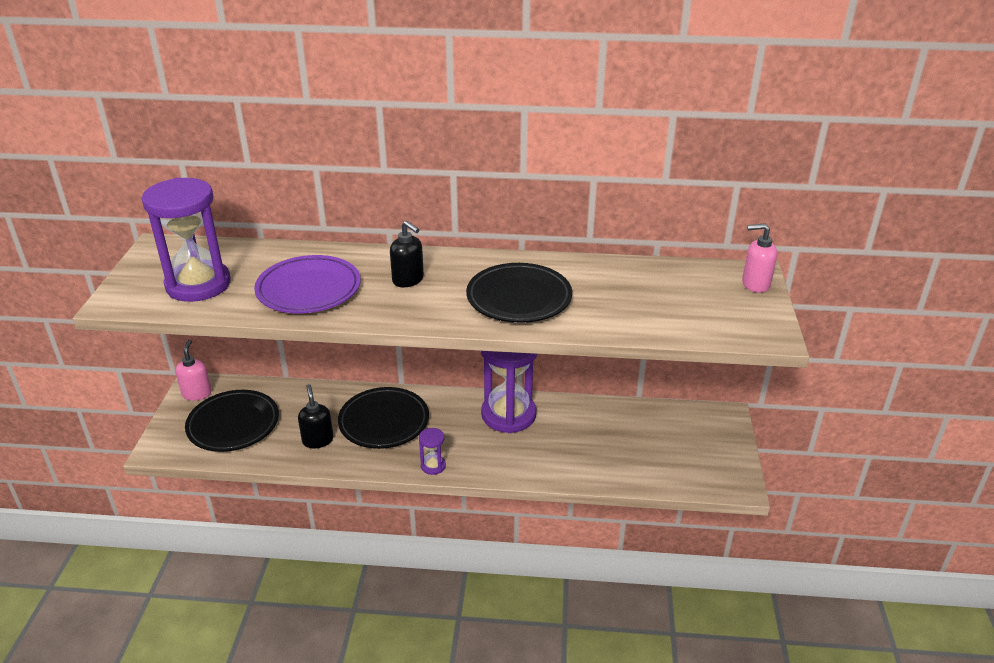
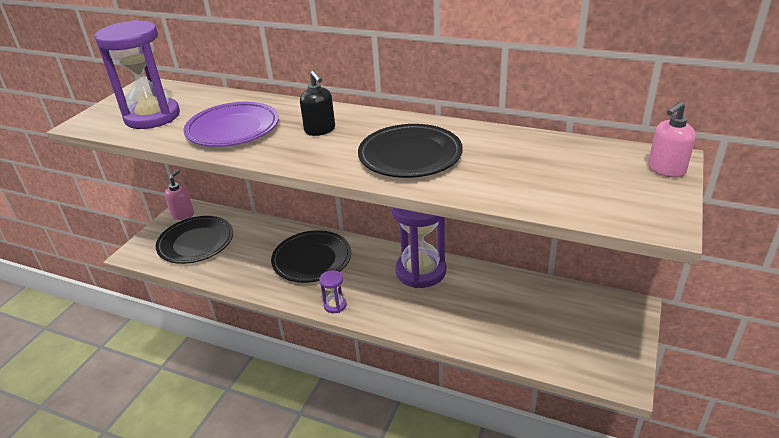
camera: 20 degrees right, 0 degrees up
black soap dispenser [298,384,333,448] -> none
pink soap dispenser [742,223,777,293] -> pink soap dispenser turned 60 degrees counterclockwise [648,102,696,178]

